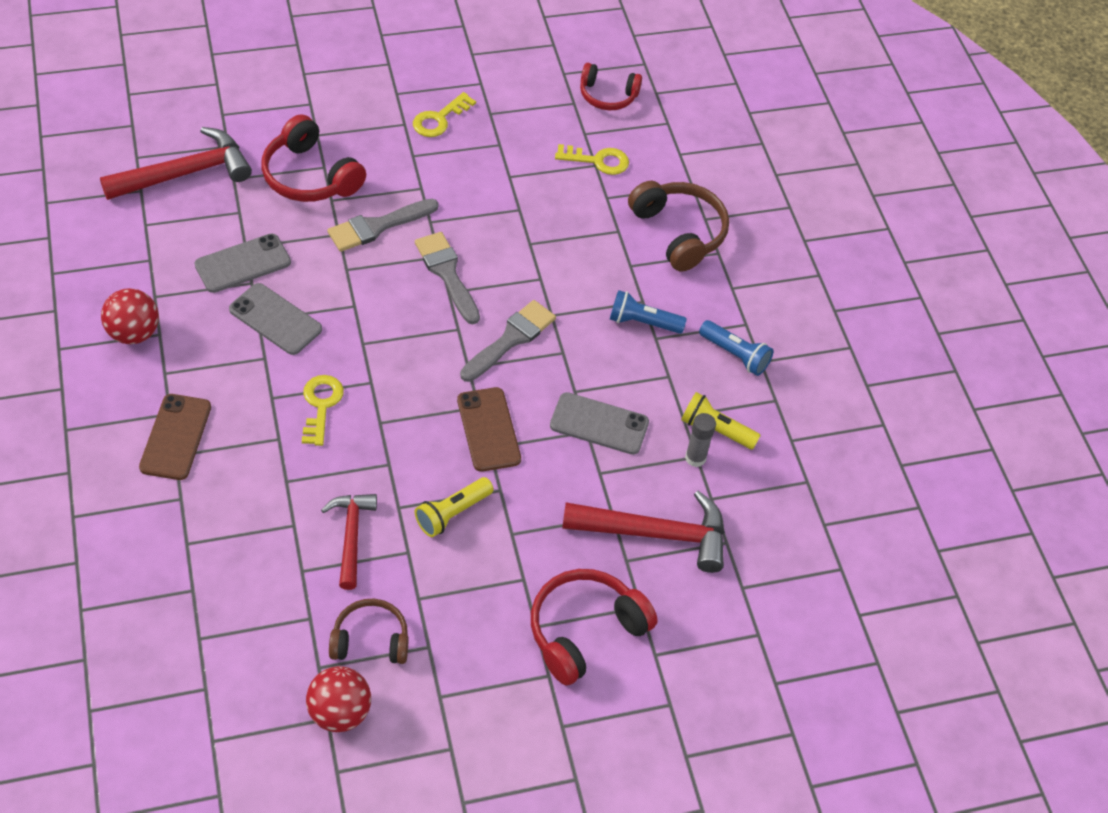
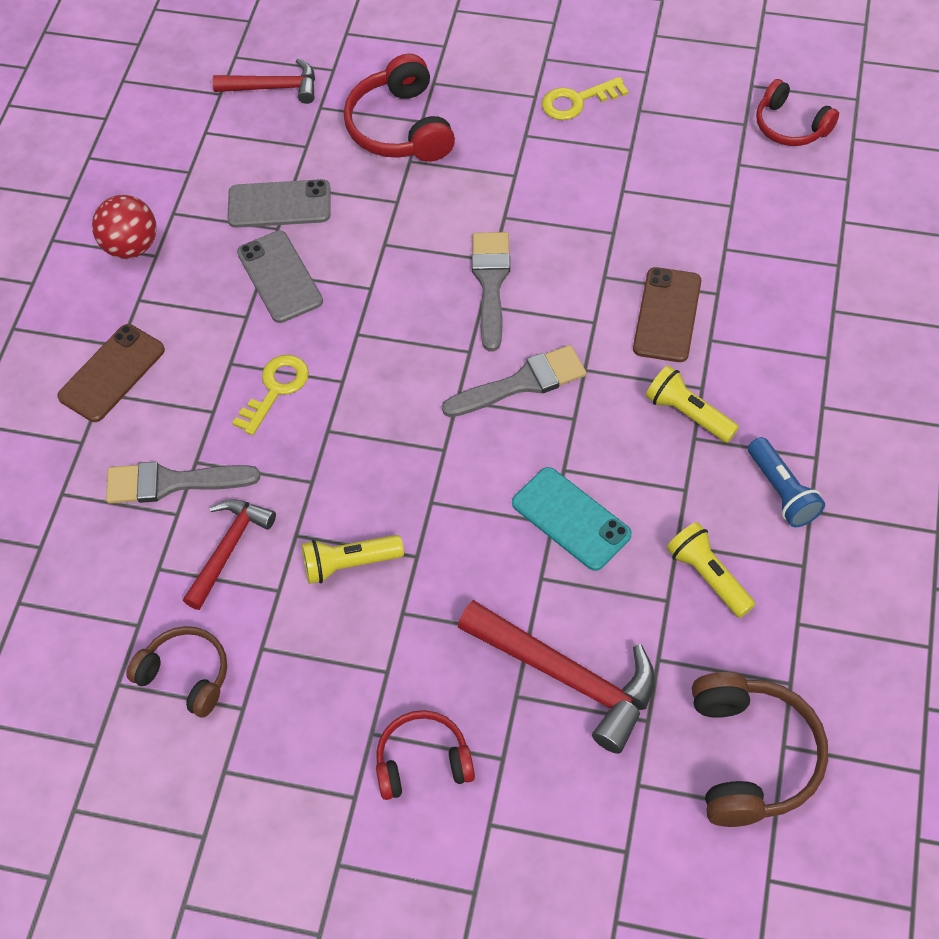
camera: 35 degrees right, 5 degrees up
red hammer [100,127,252,200] -> red hammer [213,58,315,104], size x0.63
red ball [306,666,371,732] -> none
grey brush [327,199,438,252] -> grey brush moved to [106,461,260,504]
brown phone [457,387,521,472] -> brown phone moved to [633,267,701,362]
red headphones [531,569,658,686] -> red headphones [376,710,475,800], size x0.66
grey phone [550,392,649,455] -> turquoise phone [512,467,632,571]
yellow key [555,144,629,175] -> none
blue flashlight [610,290,687,334] -> yellow flashlight [646,365,739,443]
brown headphones [628,181,729,272] -> brown headphones moved to [692,672,828,827]
grey glue stick [685,413,716,467] -> none

